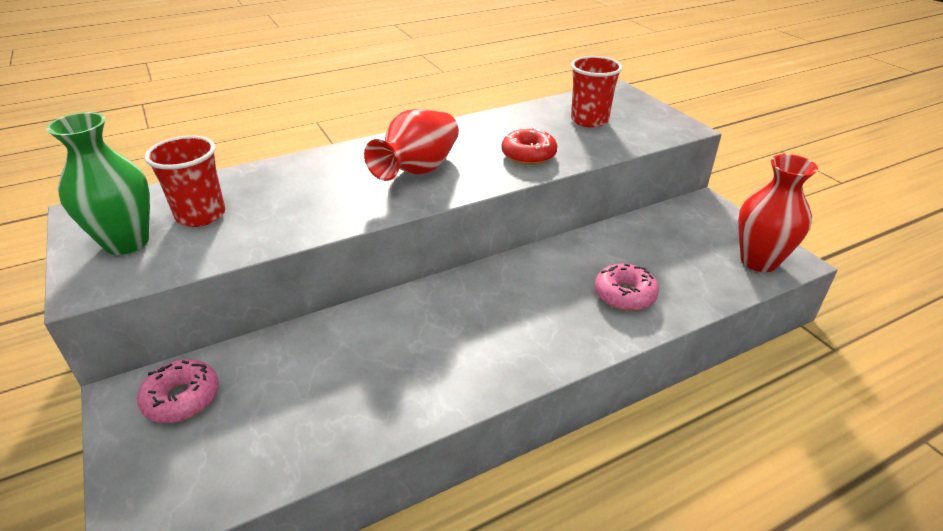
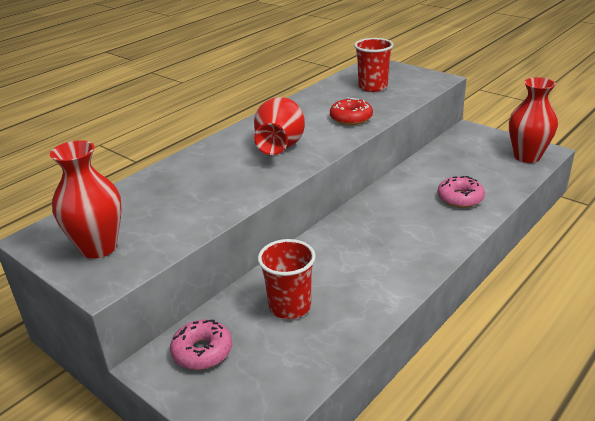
camera: 20 degrees left, 5 degrees down
green vase [46,112,150,255] -> red vase [50,140,122,259]
red cup [145,135,225,227] -> red cup moved to [258,239,316,319]

